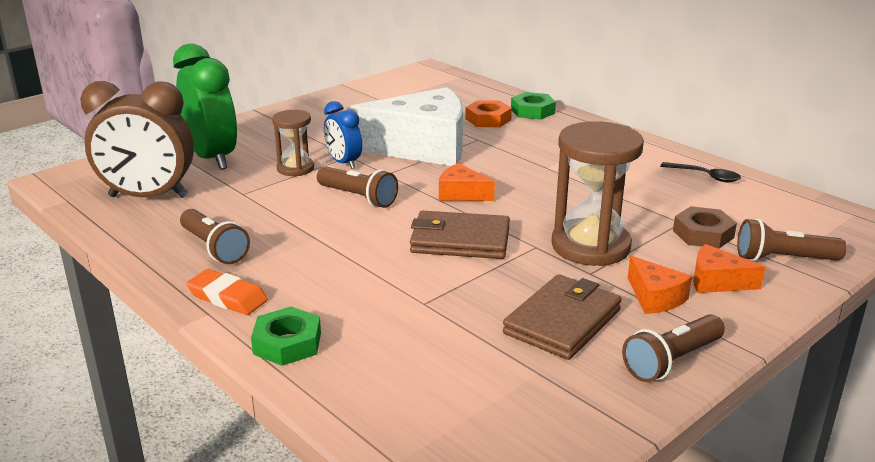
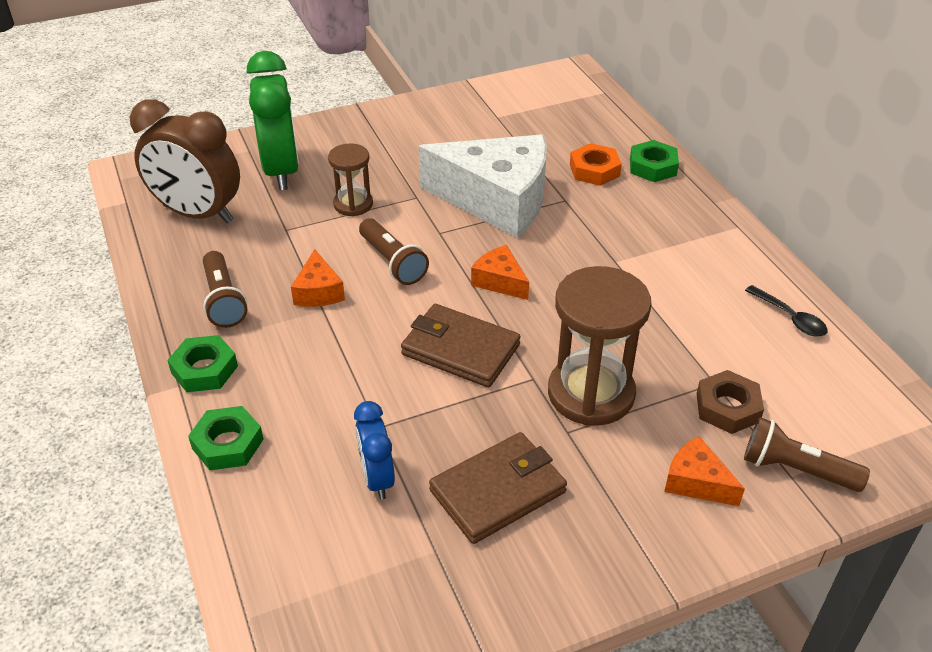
camera: 20 degrees right, 15 degrees up
orange eraser [186,269,268,315] -> green nut [167,335,238,392]
blue clock [324,101,362,169] -> blue clock moved to [354,401,395,500]
brown flashlight [622,314,725,382] -> none
orange cheese [628,256,692,314] -> orange cheese moved to [291,249,345,307]

